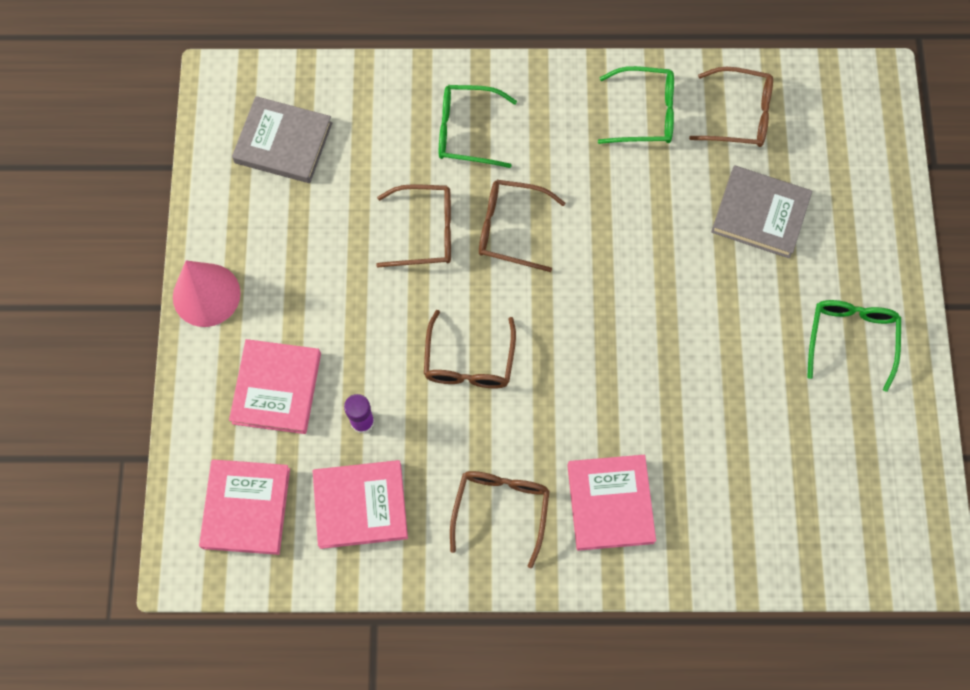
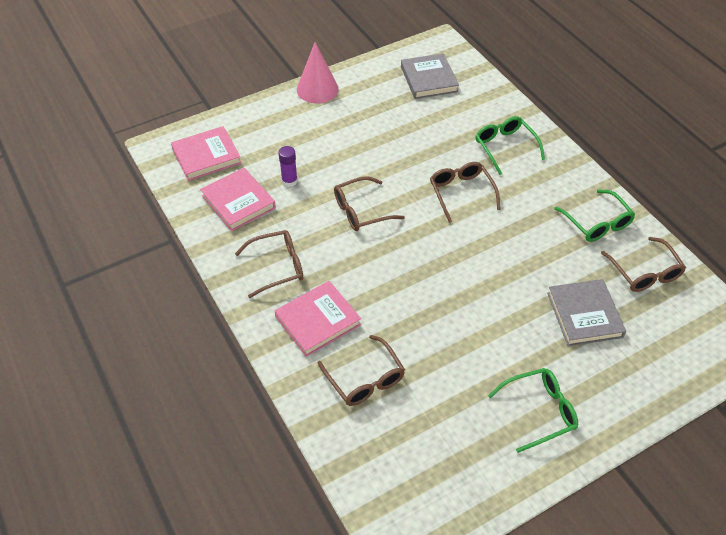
camera: 60 degrees right, 20 degrees down
pink book [229,339,321,434] -> none
brown glasses [376,184,451,267] -> brown glasses moved to [318,335,405,406]

